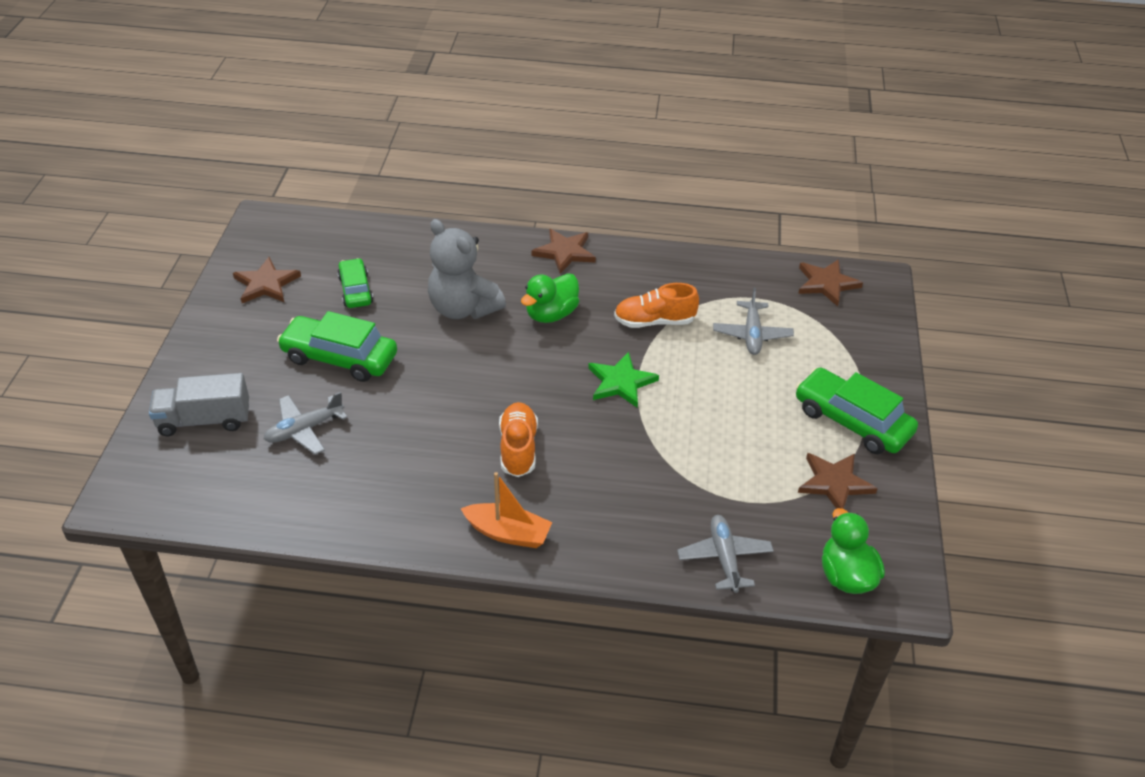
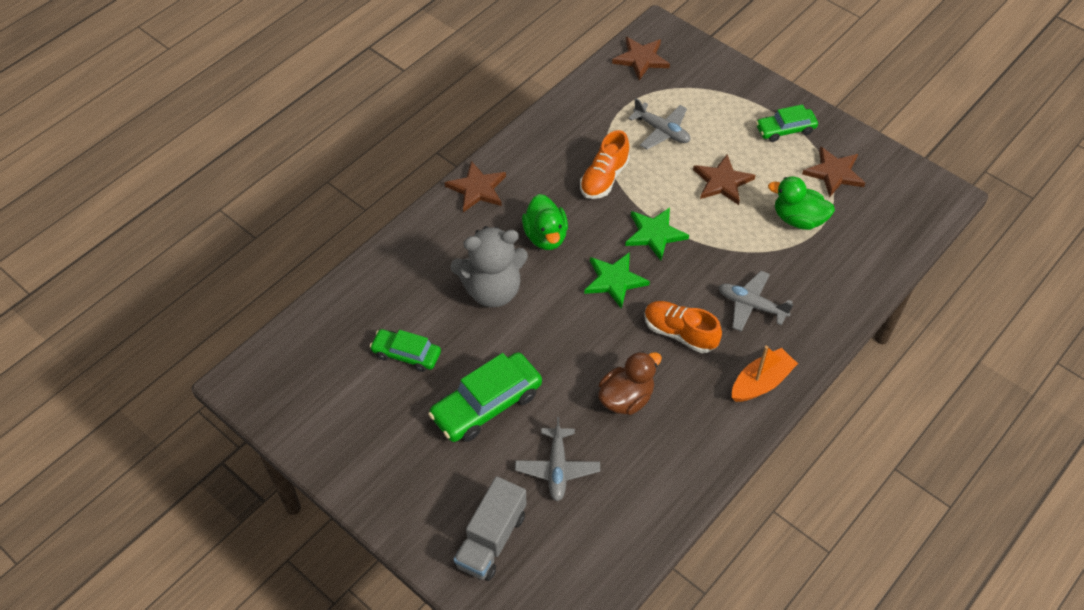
camera: 55 degrees left, 10 degrees up
brown star [233,257,301,303] -> brown star moved to [693,155,756,205]
grey plane [677,515,774,593] -> grey plane moved to [719,271,793,332]
green car [796,368,918,454] -> green car [756,104,818,142], size x0.61
green duck [822,508,885,594] -> green duck moved to [768,176,835,230]
none -> green star [584,252,650,309]
none -> brown duck [598,351,662,415]

